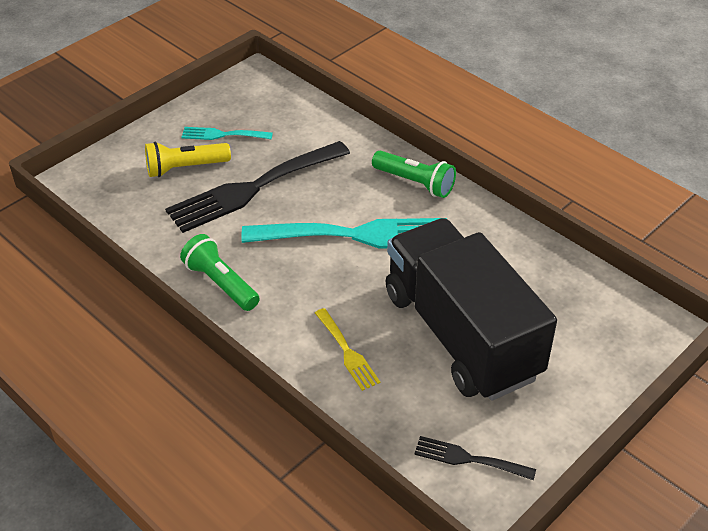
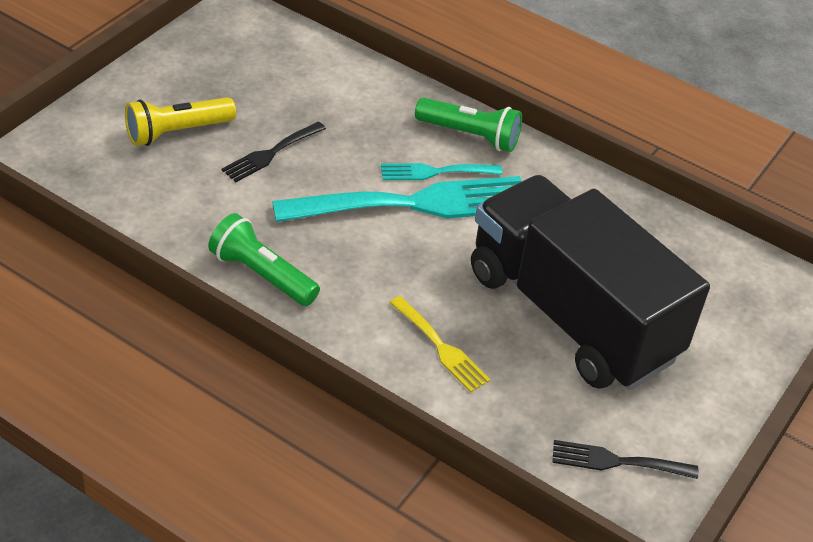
camera: 15 degrees left, 0 degrees up
black fork [165,141,350,233] -> black fork [221,122,326,182], size x0.48
turquoise fork [182,127,273,140] -> turquoise fork moved to [381,163,502,180]

